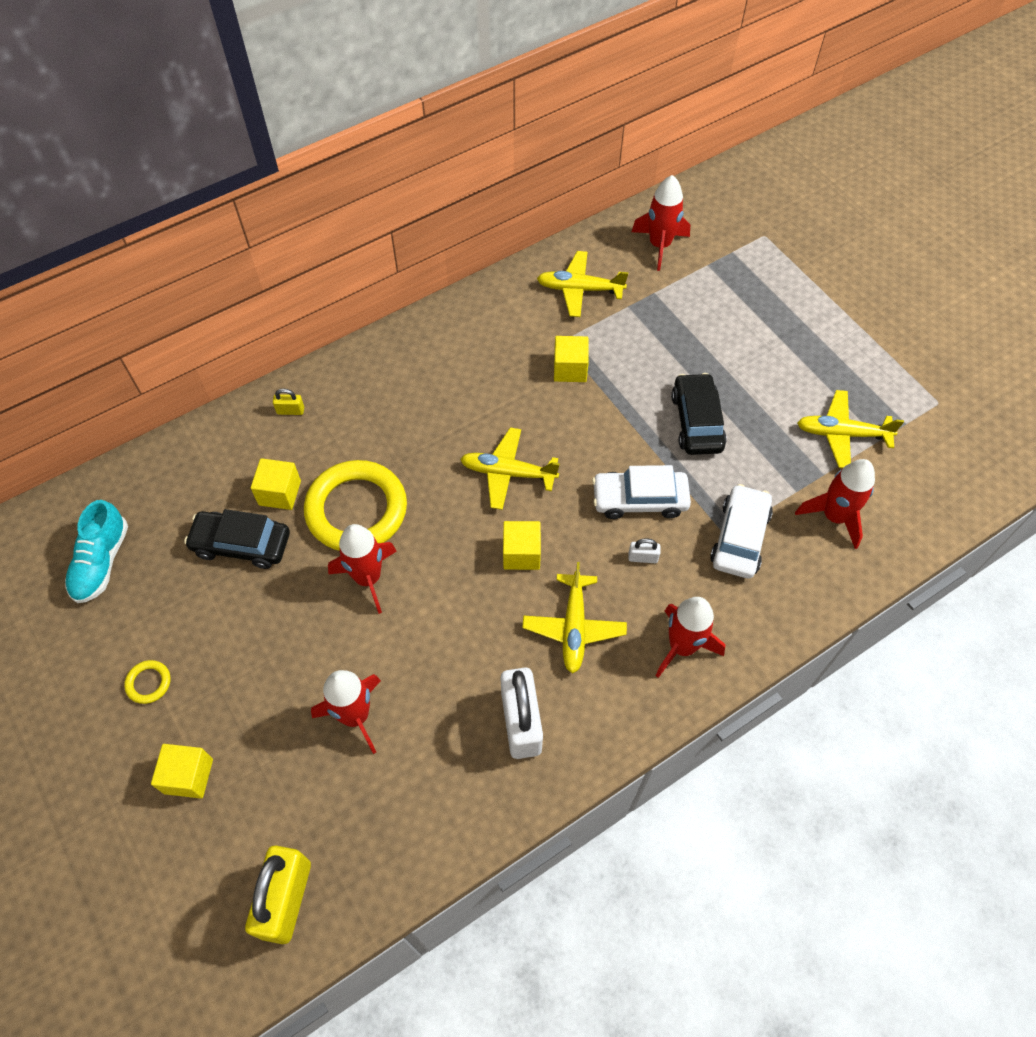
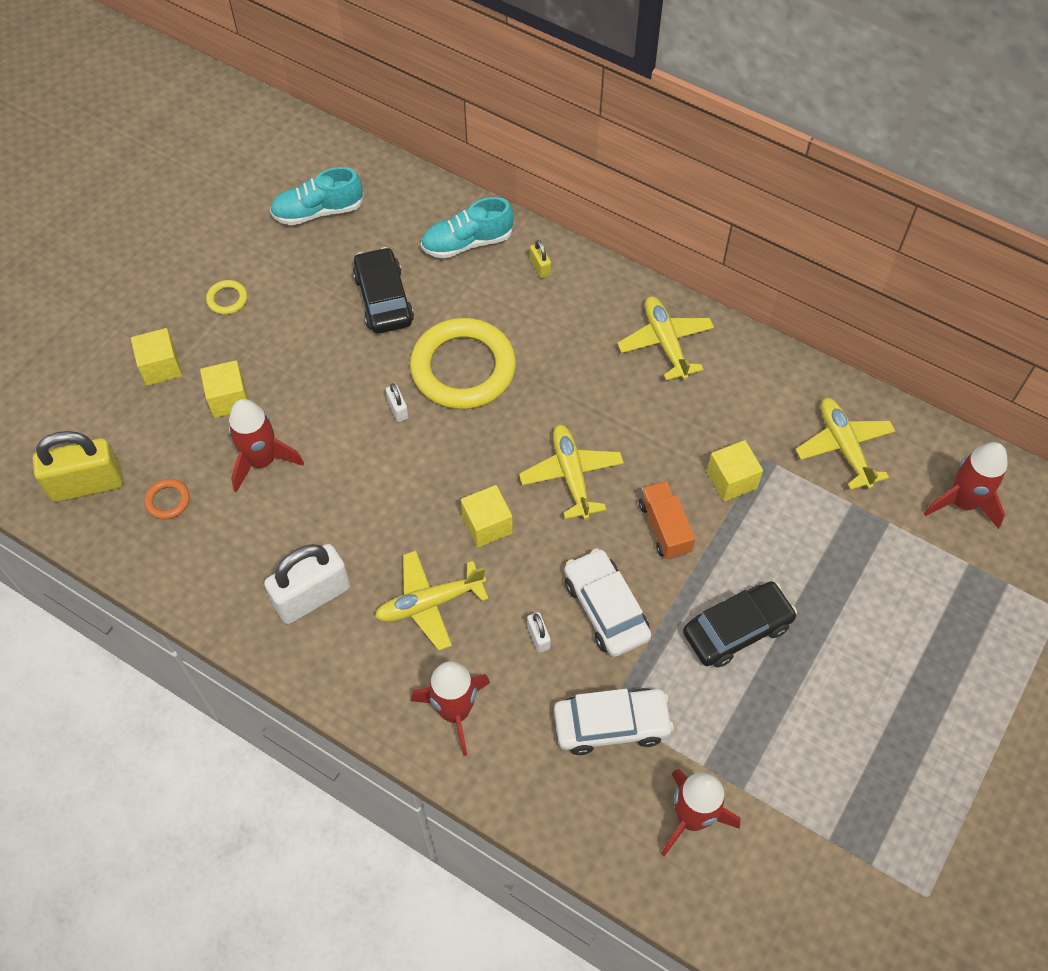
camera: 65 degrees right, 0 degrees up
yellow cube [251,458,301,510] -> yellow cube moved to [200,360,248,418]
red rocket [328,524,397,614] -> white padlock [386,383,408,422]
yellow plane [797,390,904,468] -> yellow plane moved to [617,296,714,380]
none -> orange ring [144,479,190,519]
none -> turquoise shoe [421,197,514,259]
none -> orange truck [639,481,695,560]

